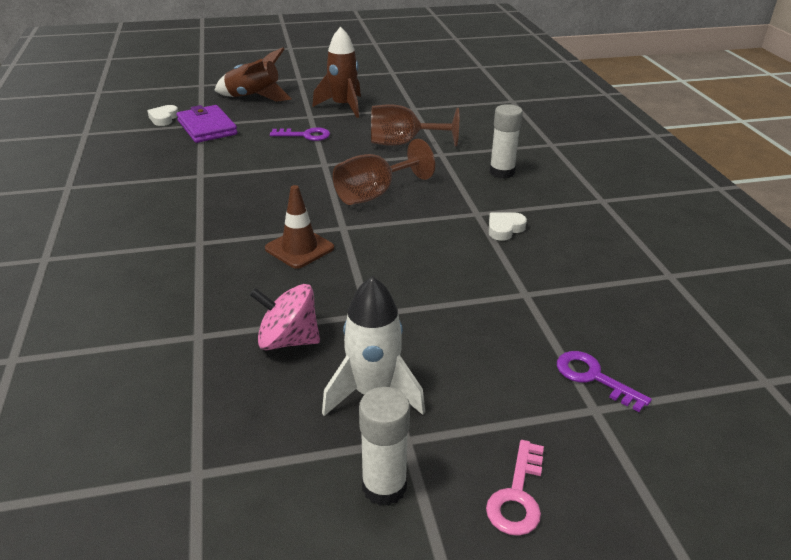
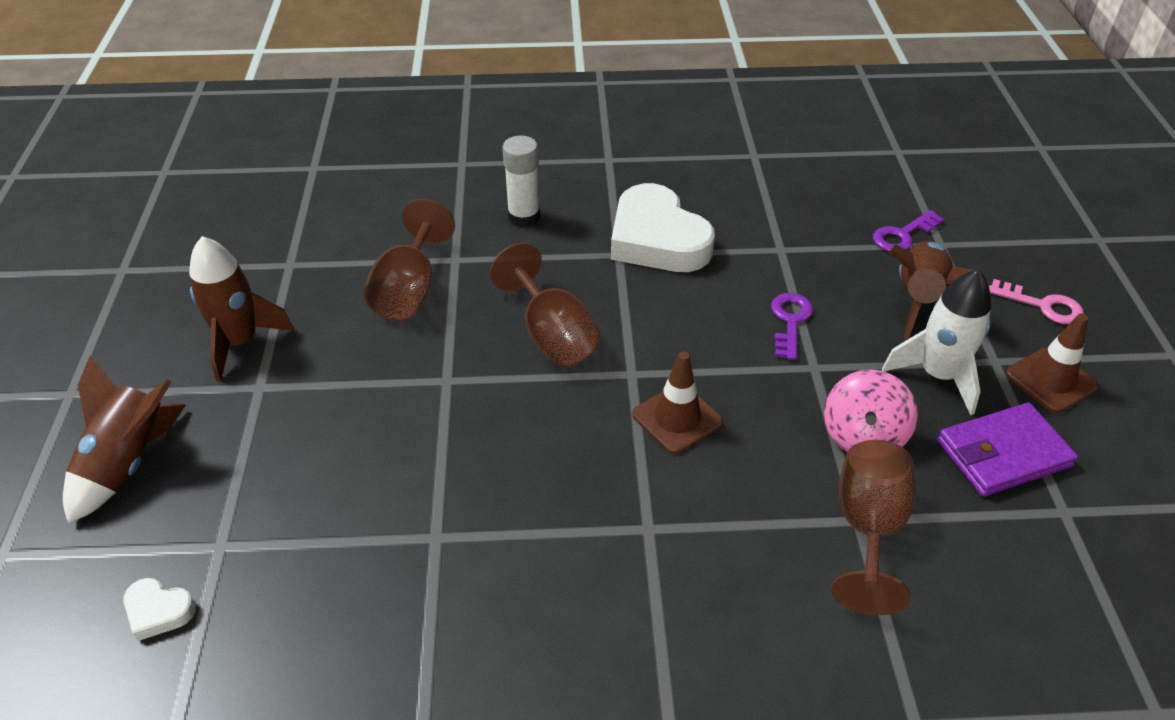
camera: 80 degrees left, 10 degrees up
purple wallet [177,105,238,143] -> purple wallet moved to [937,403,1078,497]
purple key [270,127,330,141] -> purple key moved to [771,293,813,360]
white glue stick [359,387,410,506] -> brown traffic cone [1005,313,1098,413]
white heart [489,212,527,241] -> white heart [611,183,715,272], size x2.32
none -> brown goblet [831,440,916,615]
none -> brown rocket [888,241,974,339]

